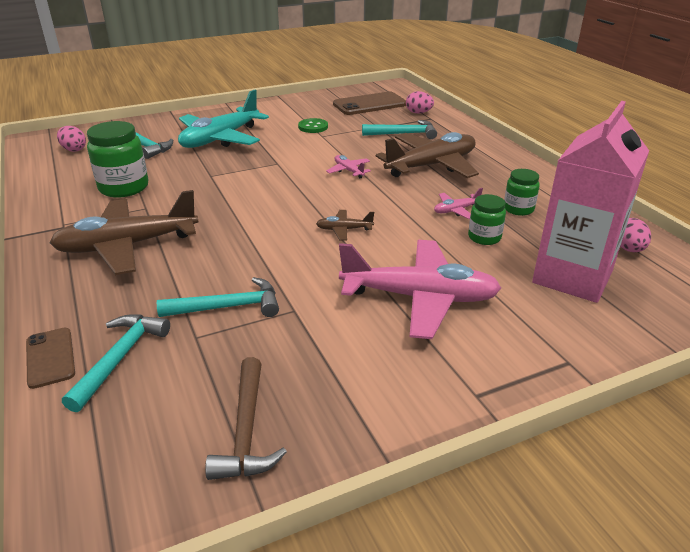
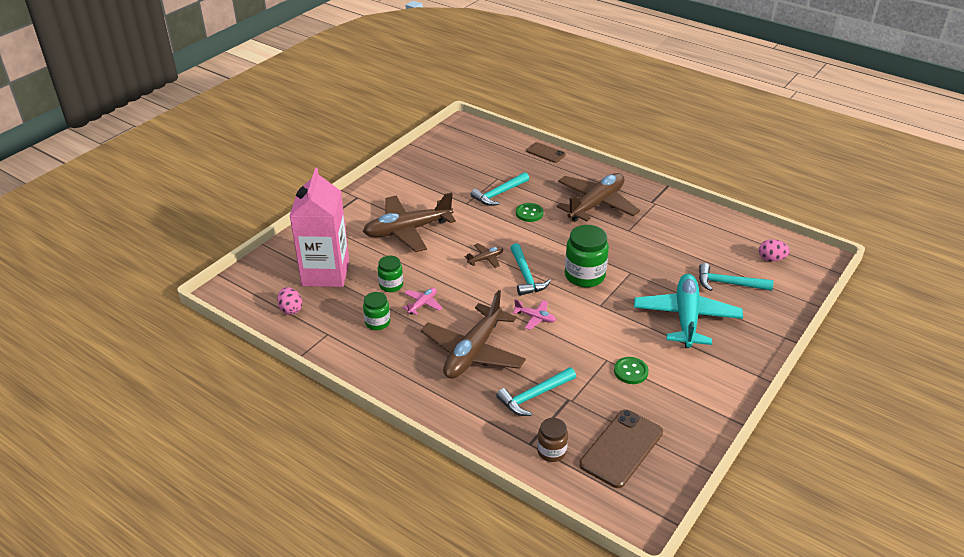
camera: 150 degrees right, 5 degrees up
turquoise hammer [62,314,170,412] -> turquoise hammer moved to [510,243,551,296]
green jar [87,121,149,198] -> green jar moved to [565,225,609,287]
brown hammer [205,357,287,480] -> none
pink plane [339,240,501,339] -> brown plane [363,192,456,252]
pink egg [406,91,434,114] -> brown jar [537,418,568,462]
none -> green button [516,203,544,222]

